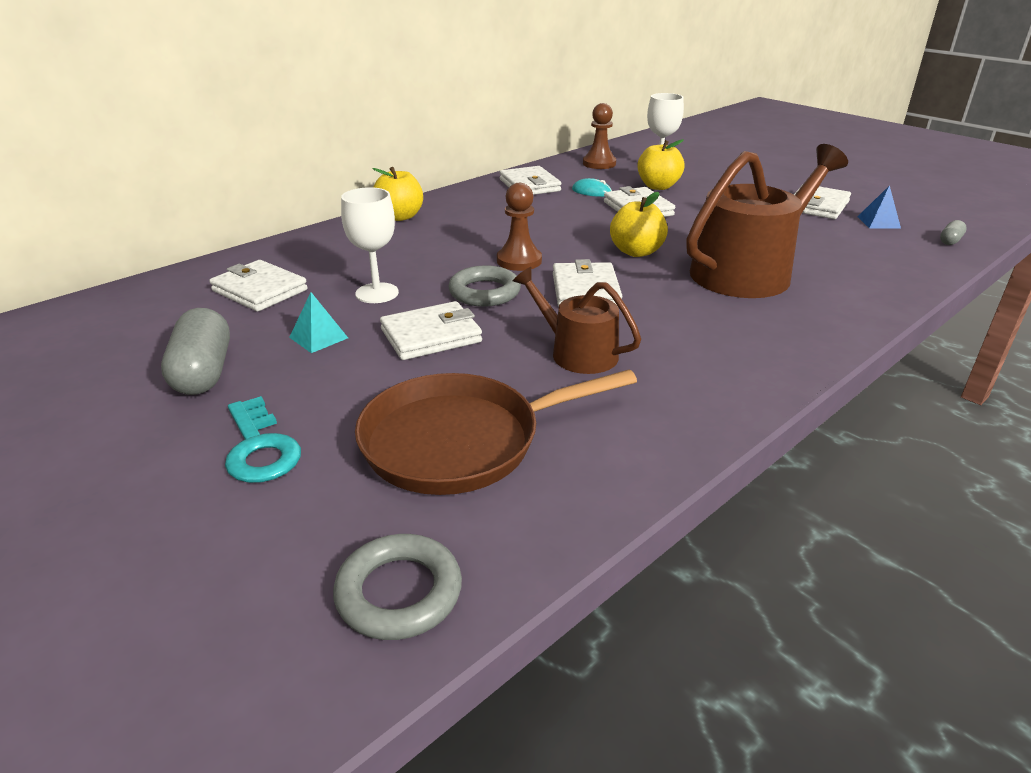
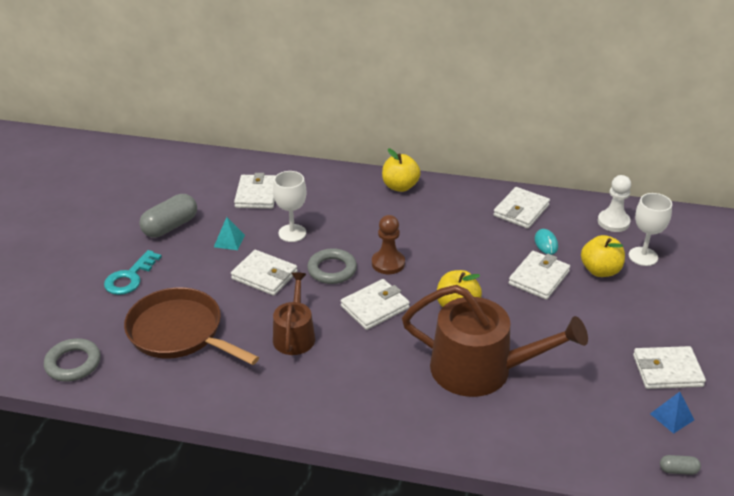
camera: 55 degrees right, 5 degrees up
brown pawn [583,103,616,169] -> white pawn [598,175,631,232]

